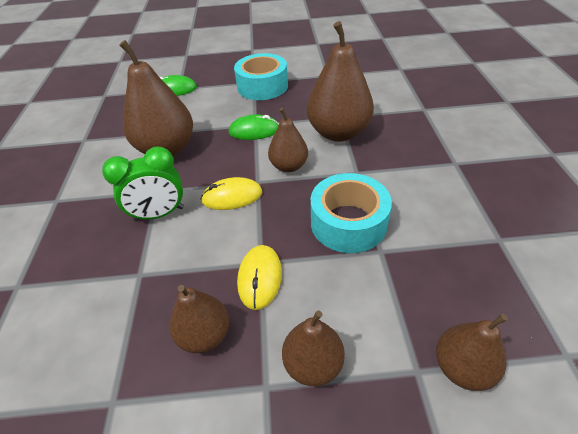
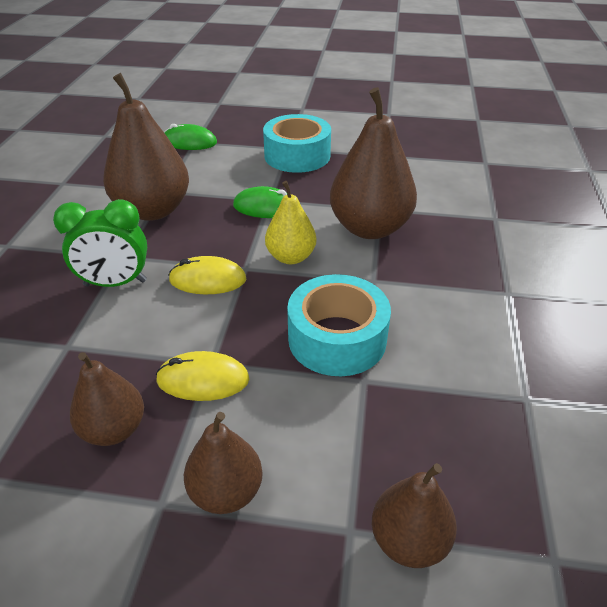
camera: 10 degrees right, 5 degrees down
yellow mouse [237,245,282,310] -> yellow mouse turned 75 degrees clockwise [156,351,250,401]
brown pear [268,108,308,172] -> yellow pear [265,181,316,264]

